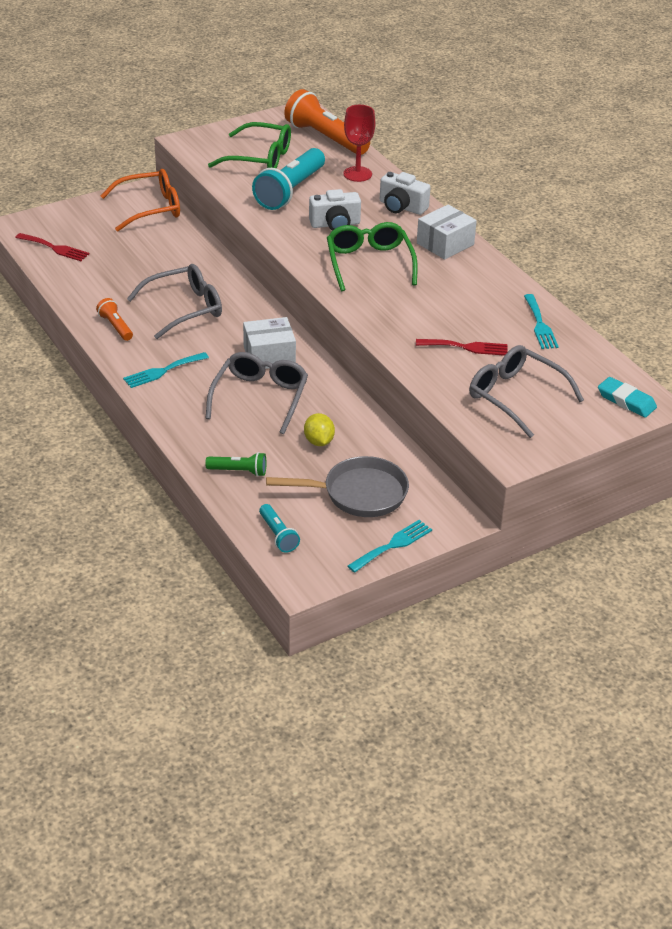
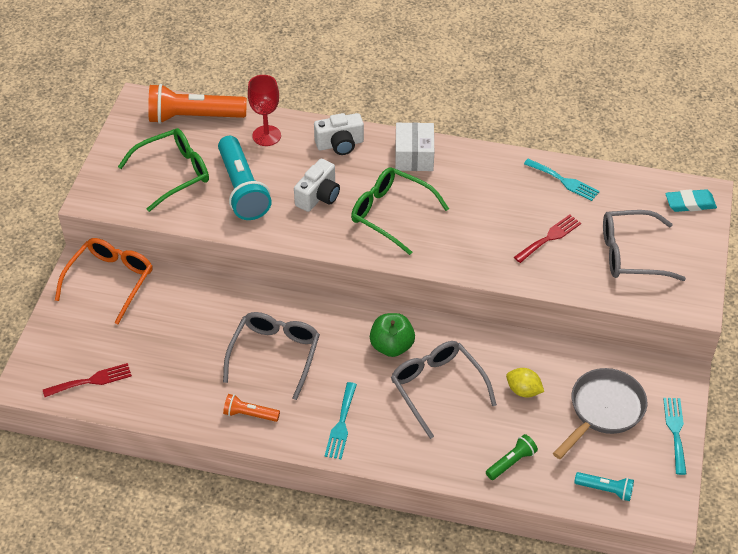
camera: 45 degrees left, 10 degrees up
white box [243,317,296,369] -> green apple [370,313,415,357]

